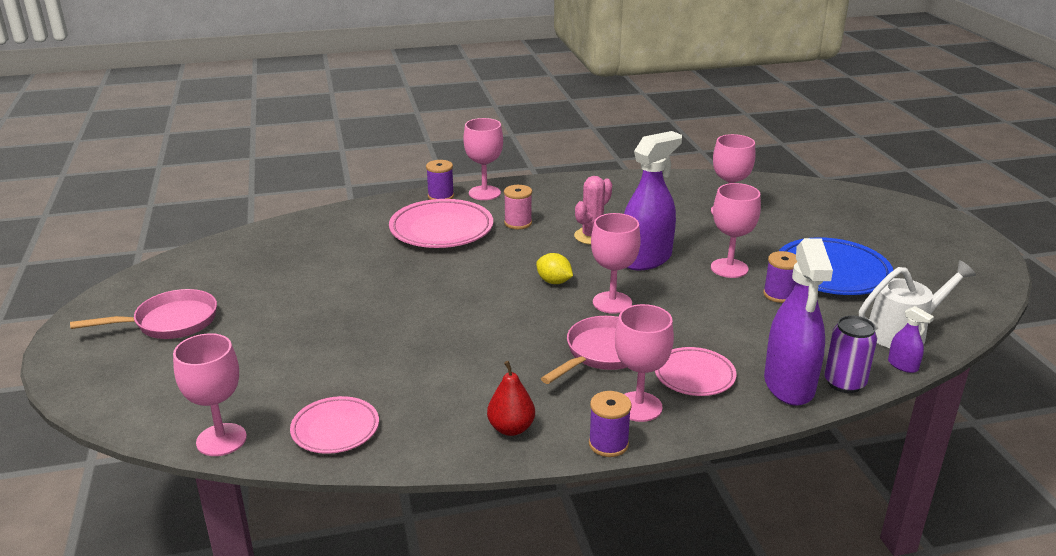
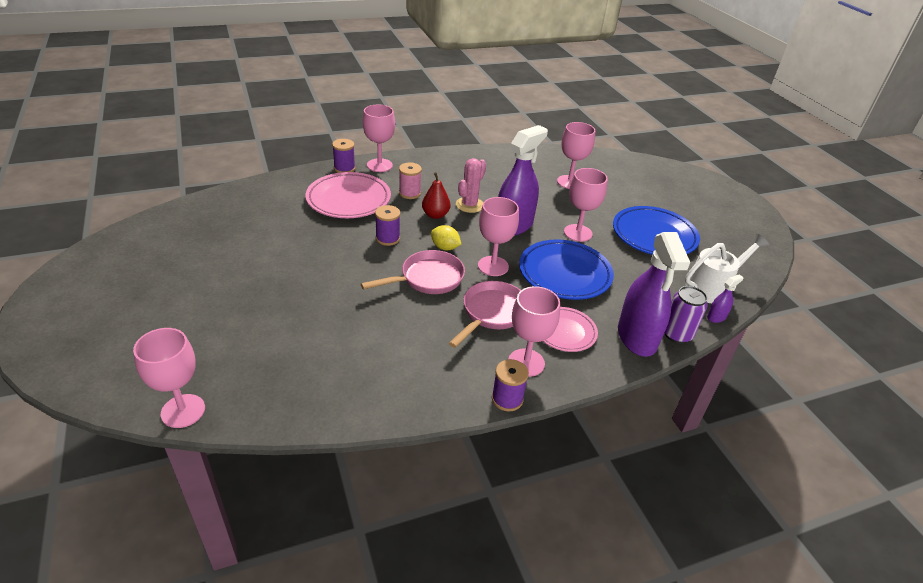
camera: 10 degrees left, 10 degrees up
pink pan [70,289,217,339] -> pink pan moved to [361,250,465,294]
pink plate [290,396,379,454] -> none
red pear [487,361,535,436] -> red pear moved to [422,172,450,219]
purple spool [763,251,797,303] -> purple spool moved to [375,205,400,246]
purple spray bottle [888,306,934,373] -> purple spray bottle turned 75 degrees counterclockwise [707,274,743,323]
none -> blue plate [519,239,614,300]

